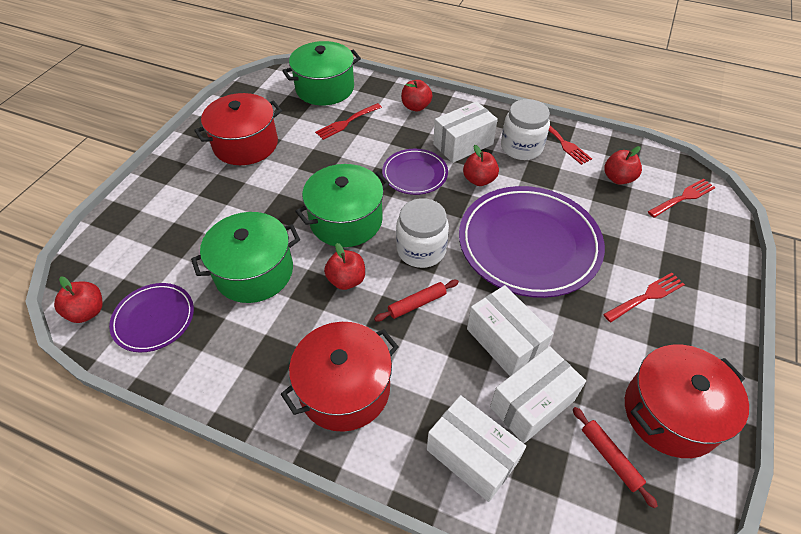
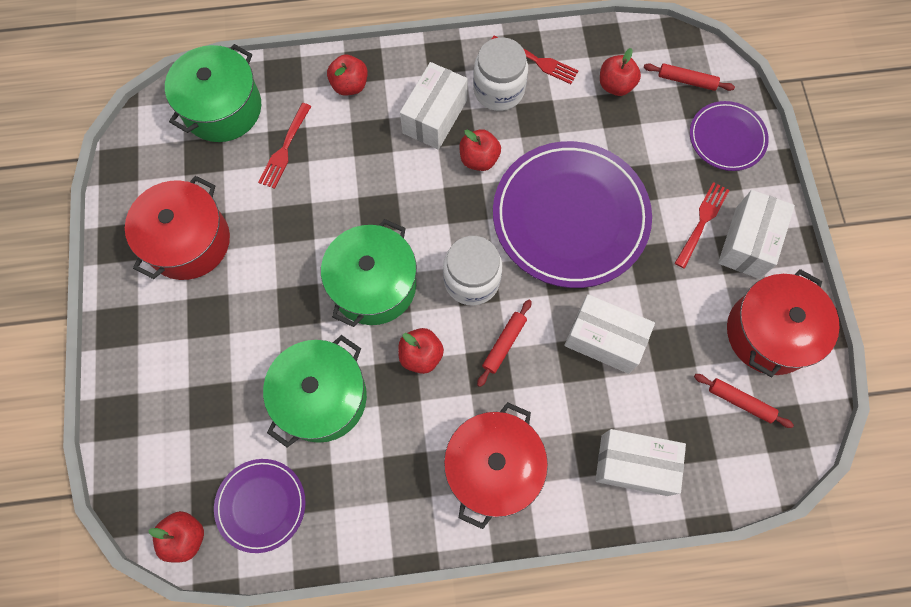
camera: 30 degrees left, 20 degrees up
purple plate [382,149,448,195] -> purple plate moved to [690,101,769,171]
white box [490,346,586,443] -> white box moved to [718,190,795,279]
red fork [648,179,716,218] -> red rolling pin [644,63,735,91]

